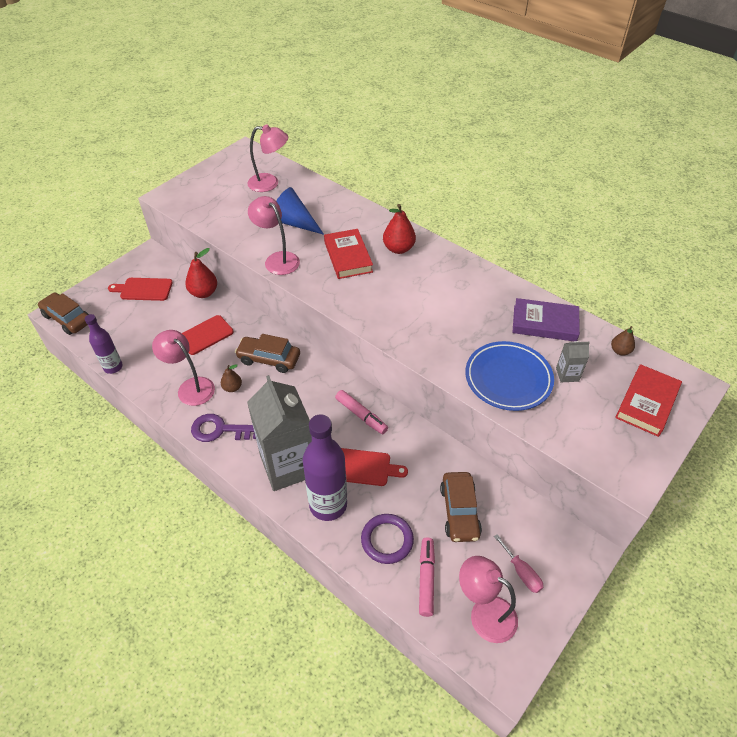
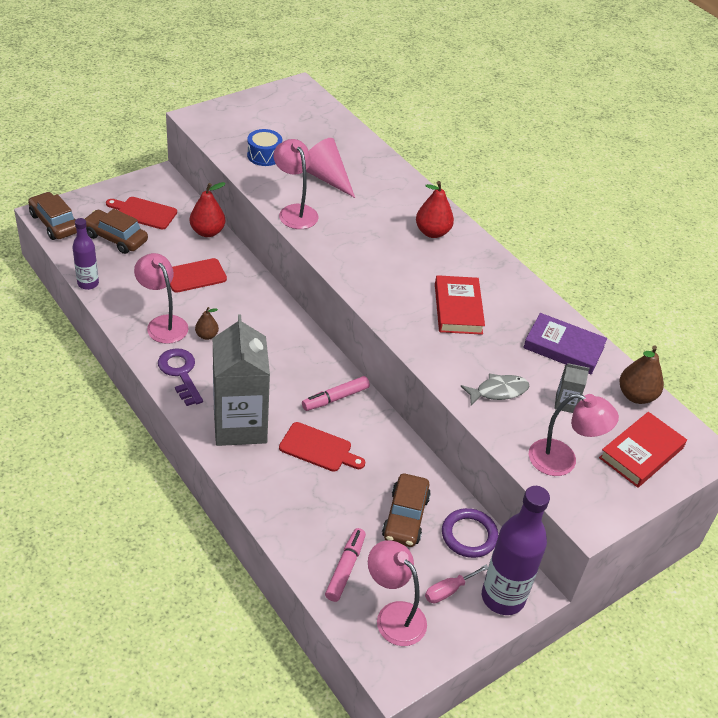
camera: 10 degrees right, 5 degrees down
purple key [191,414,256,442] -> purple key turned 45 degrees clockwise [158,348,203,406]
brown car [235,334,300,373] -> brown car moved to [83,209,148,254]
pink lamp [247,124,288,192] -> pink lamp moved to [529,394,619,476]
blue cone [276,187,324,235] -> pink cone [306,138,355,198]
purple bottle [303,414,347,521] -> purple bottle moved to [482,486,550,615]
red book [324,229,373,279] -> red book moved to [435,275,485,335]
pink marker [335,390,388,434] -> pink marker turned 90 degrees clockwise [302,376,370,411]
purple ring [361,514,414,564] -> purple ring moved to [442,508,498,558]
blue plate [465,341,554,411] -> grey fish [461,373,529,405]
pink screwdriver [494,534,543,593] -> pink screwdriver turned 75 degrees clockwise [425,565,488,603]
brown pear [611,326,635,355] -> brown pear [619,345,664,404], size x1.67
none -> blue drum [247,129,282,166]

